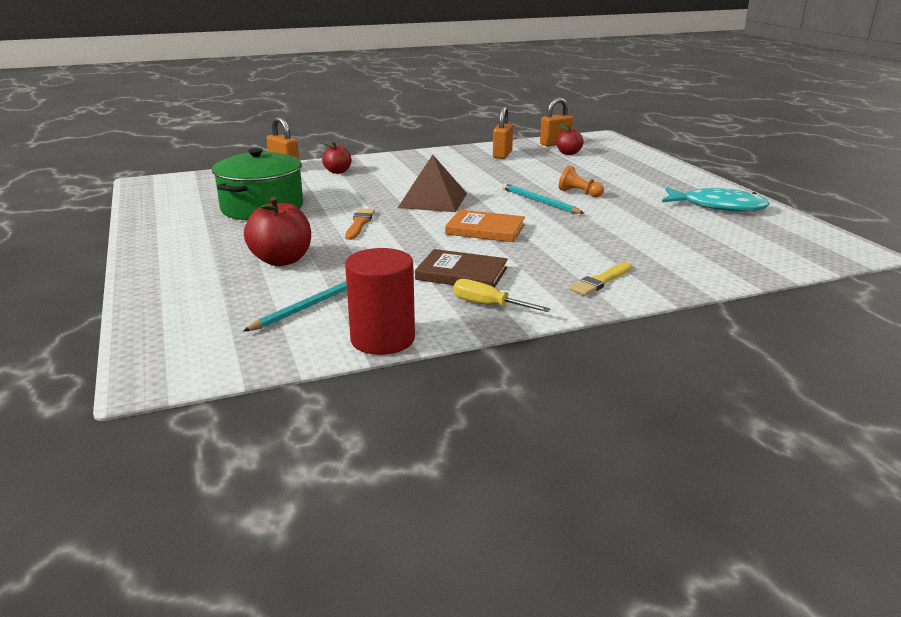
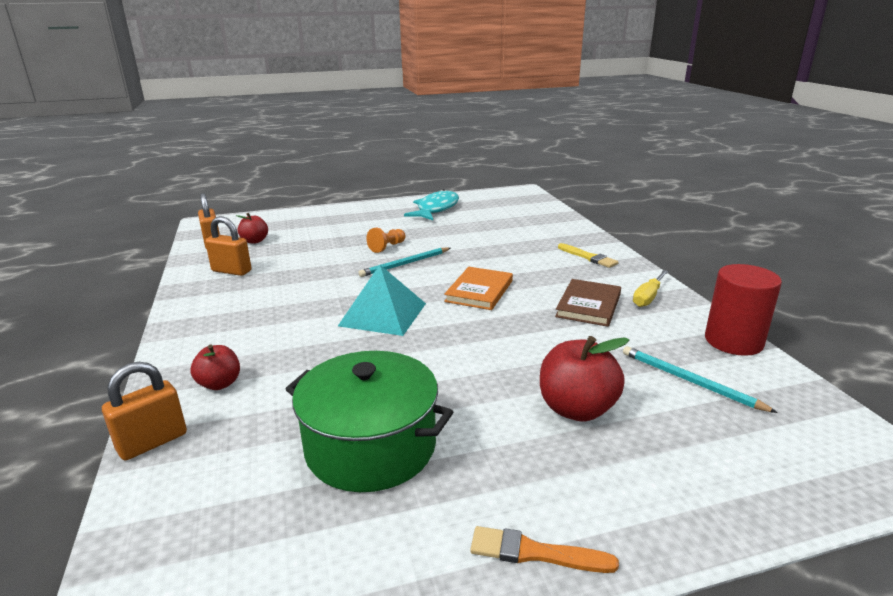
camera: 85 degrees left, 0 degrees up
orange brush [345,208,375,240] -> orange brush moved to [470,526,619,573]
brown pyramid [398,155,467,212] -> turquoise pyramid [338,265,426,336]

